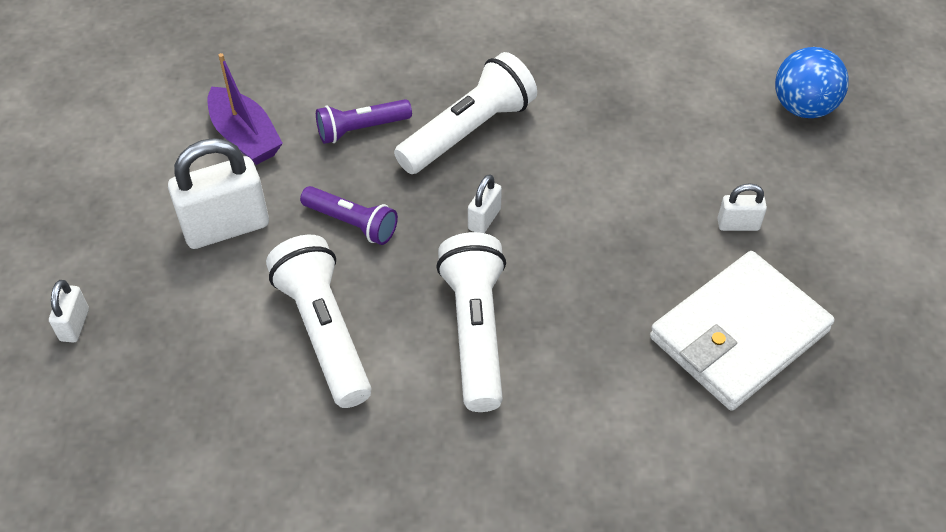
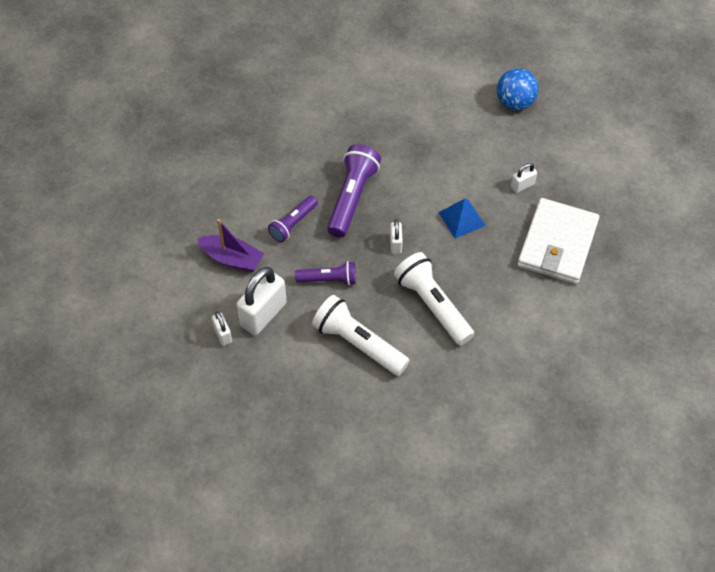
camera: 30 degrees left, 5 degrees up
white padlock [49,280,89,343] -> white padlock moved to [212,311,232,346]
white flashlight [394,52,537,174] -> purple flashlight [327,144,381,237]
none -> blue pyramid [438,199,486,239]

